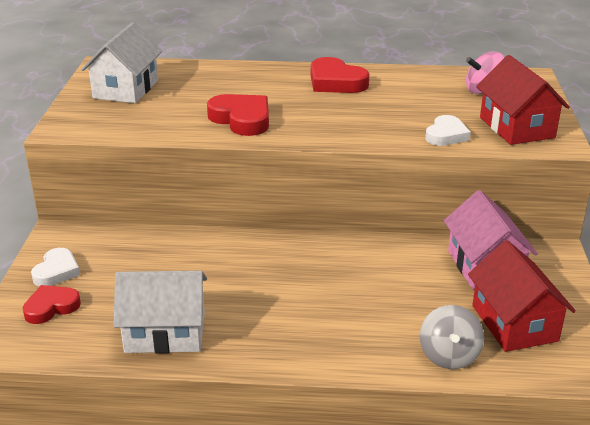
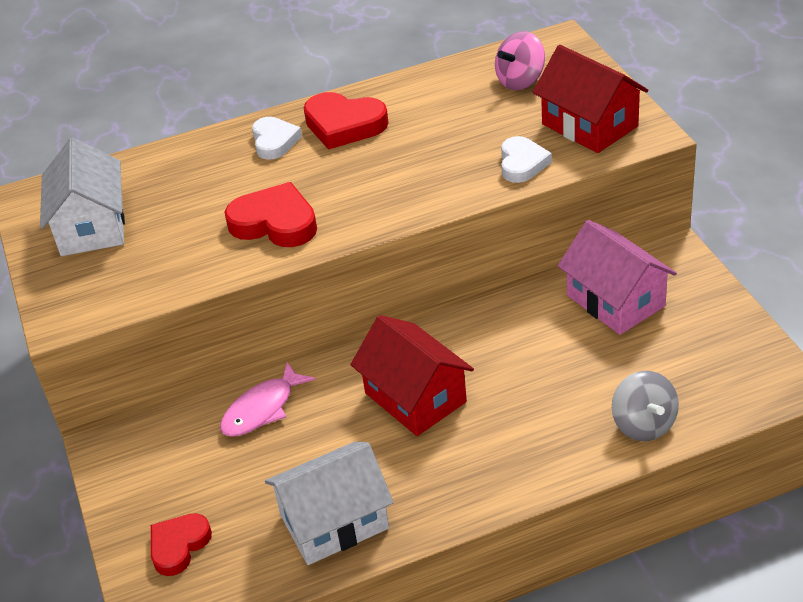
camera: 20 degrees left, 10 degrees up
white heart [31,248,80,287] -> white heart moved to [252,117,302,160]
red house [468,240,576,352] -> red house moved to [350,315,474,436]
none -> pink fish [220,362,315,437]

